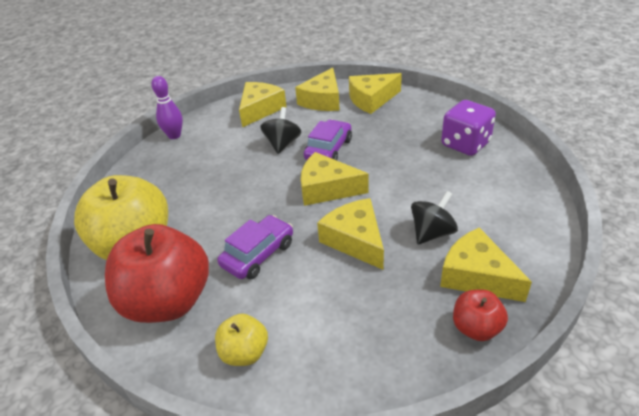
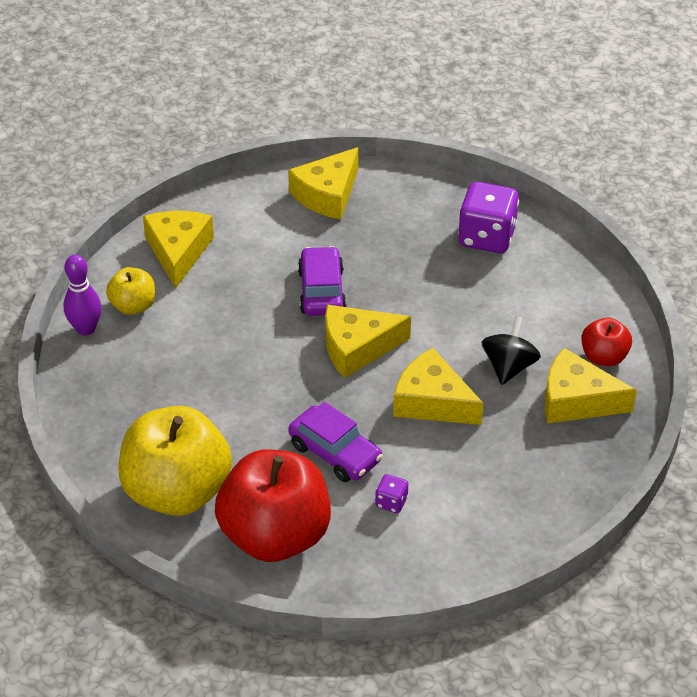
camera: 30 degrees left, 5 degrees up
yellow apple [215,314,268,366] -> yellow apple moved to [106,267,155,315]
purple car [217,215,293,279] -> purple car turned 120 degrees clockwise [288,402,383,482]
black spinning top [260,107,301,154] -> none
yellow cheese [295,67,340,111] -> none
red apple [453,290,508,341] -> red apple moved to [581,318,632,366]
none -> purple dice [375,474,408,513]

